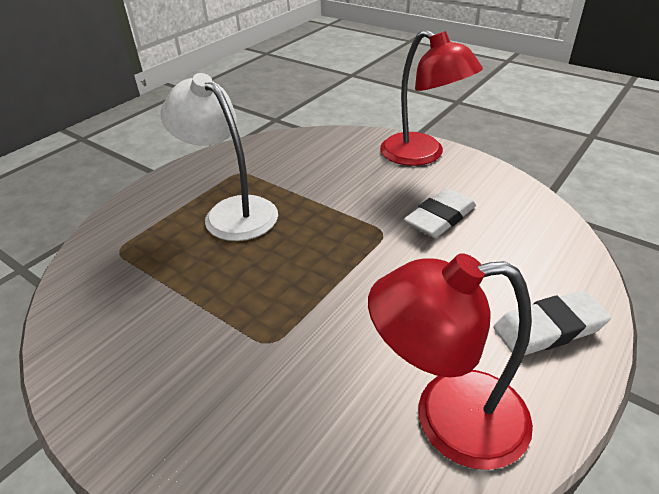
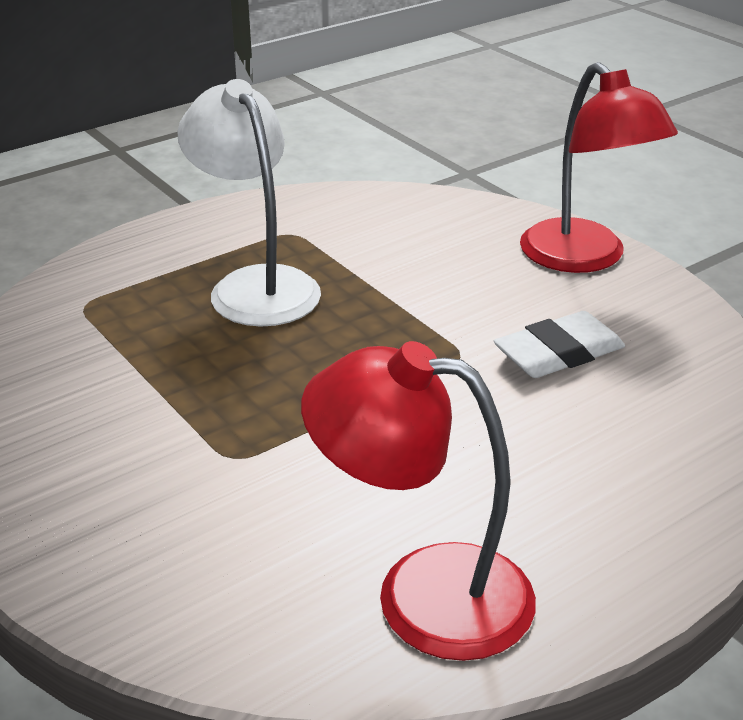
camera: 15 degrees right, 5 degrees down
white eraser [493,290,611,355] -> none

